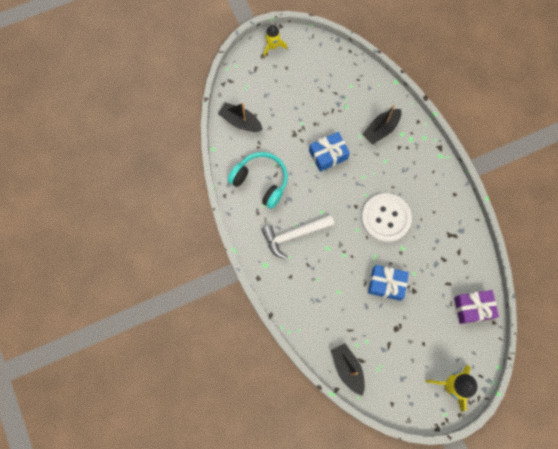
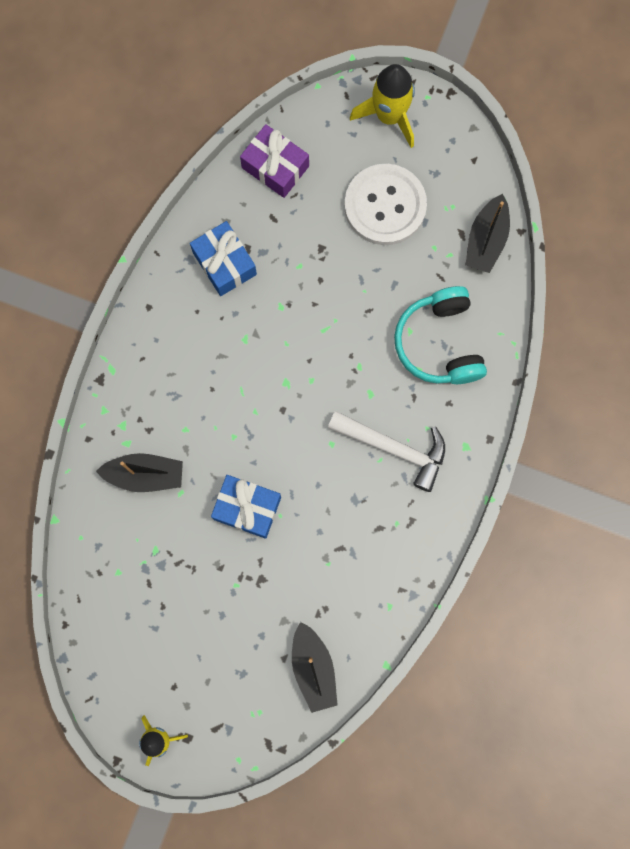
camera: 135 degrees left, 5 degrees up
turquoise headphones [228,152,288,209] -> turquoise headphones moved to [394,286,487,384]
white button [361,193,412,242] -> white button moved to [344,164,427,245]
blue gift [368,265,409,301] -> blue gift moved to [190,221,257,296]

